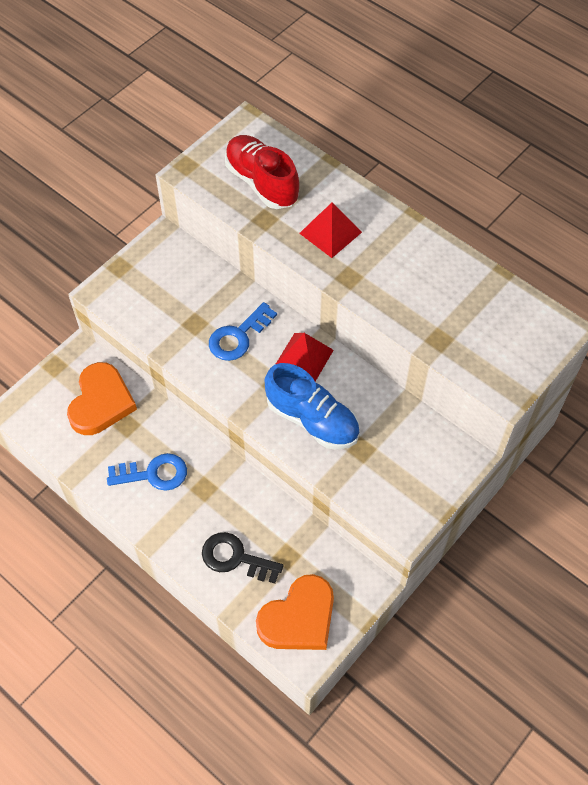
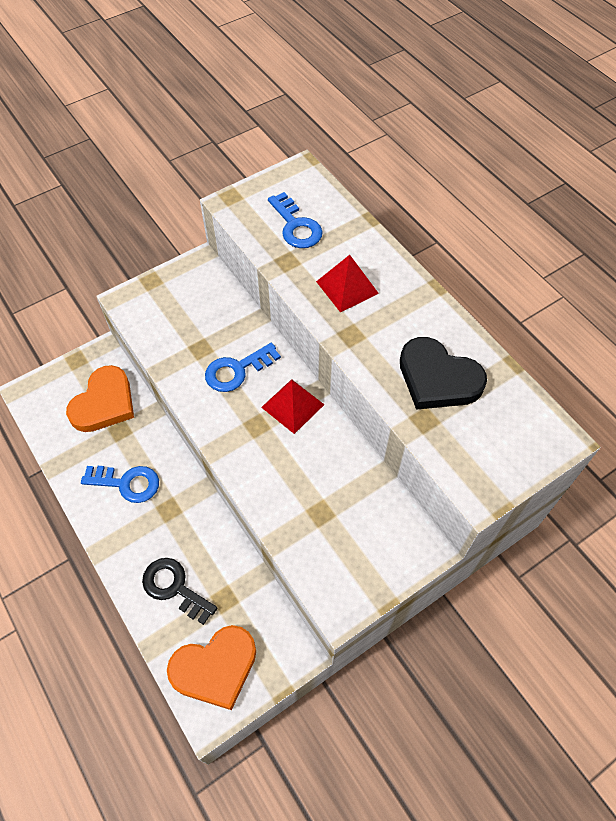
camera: 15 degrees right, 0 degrees up
red shoe [225,135,299,209] -> blue key [268,192,323,248]
blue shoe [265,363,360,450] -> none
none -> black heart [400,337,487,410]

